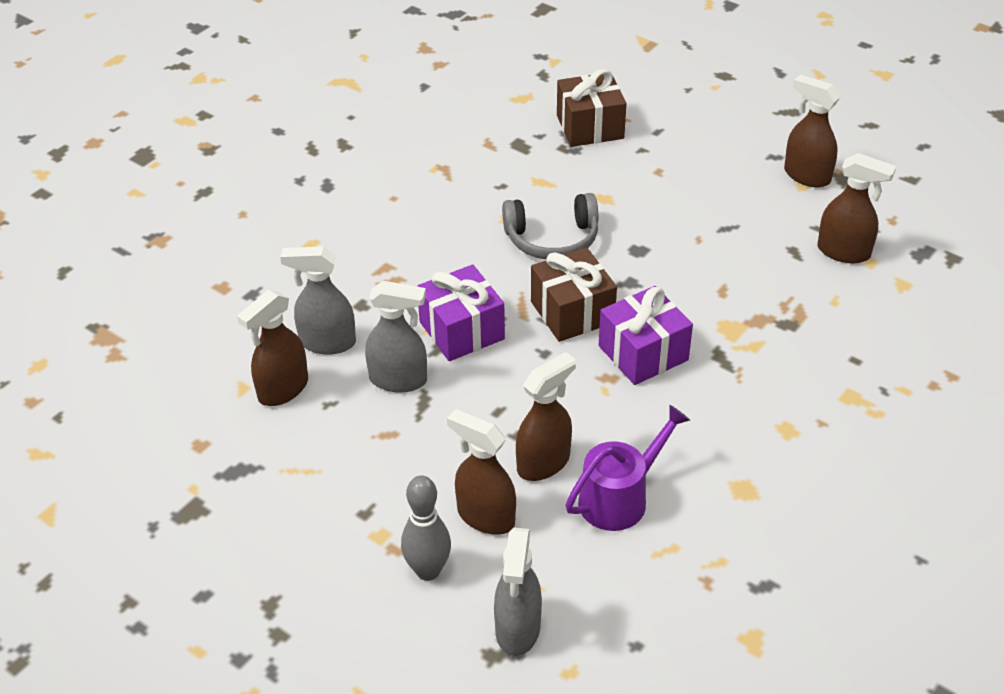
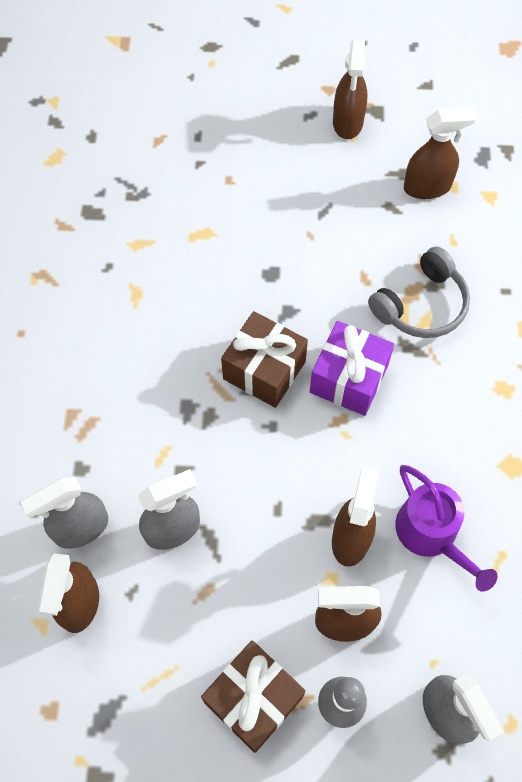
camera: 35 degrees left, 20 degrees up
purple gift [417,264,505,361] -> none
grey headphones [502,193,598,259] -> grey headphones moved to [368,246,470,338]
brown gift [557,69,626,147] -> brown gift moved to [201,640,305,753]
purple watering can [565,405,690,531] -> purple watering can turned 135 degrees clockwise [395,465,498,592]
brown spray bottle [784,75,840,188] -> brown spray bottle turned 90 degrees counterclockwise [333,39,367,139]

